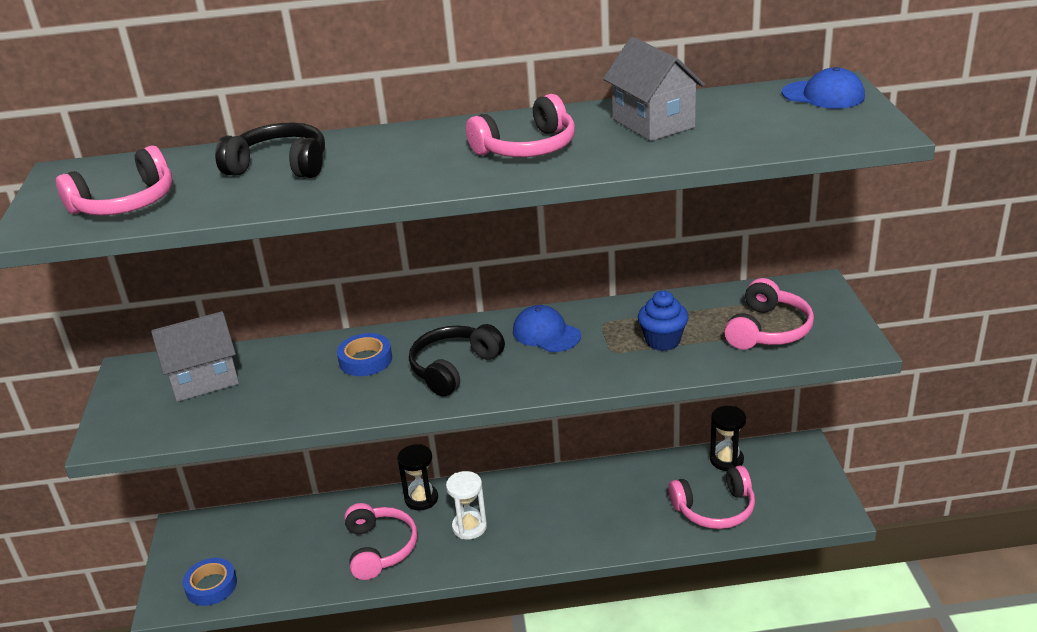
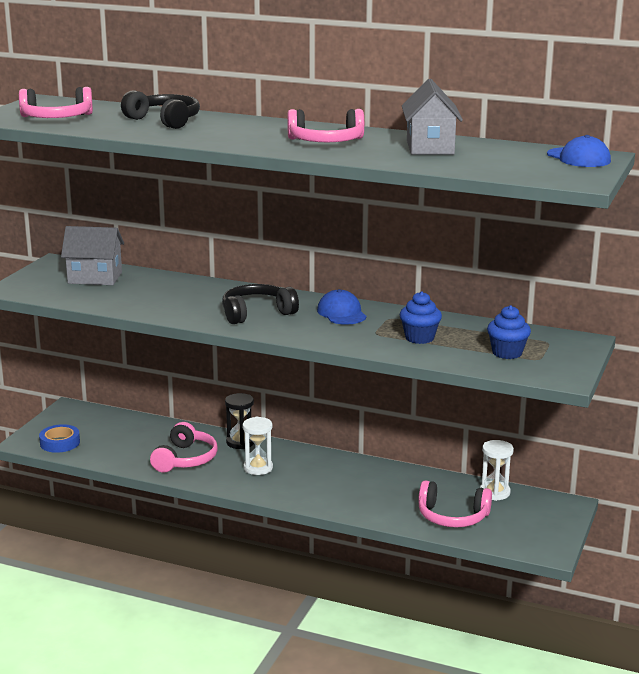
camera: 25 degrees right, 10 degrees down
blue tape [337,333,392,376] -> none
black hourglass [710,406,746,471] -> white hourglass [480,440,514,501]
pink headphones [724,278,814,350] -> blue cupcake [487,305,531,359]

